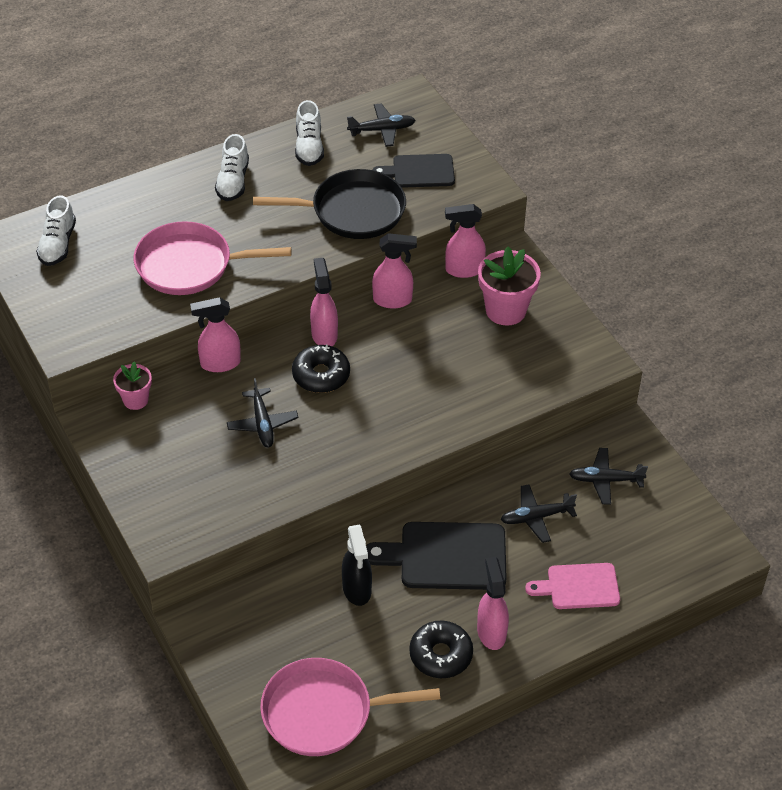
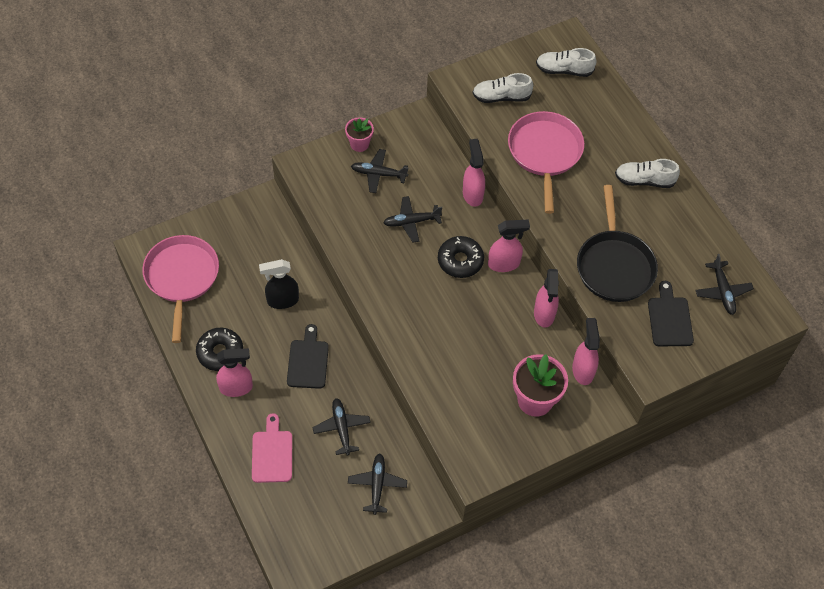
camera: 90 degrees right, 10 degrees up
pink flower pot [113,362,152,410] -> pink flower pot moved to [345,117,374,152]
white shoe [295,100,324,166] -> white shoe moved to [472,73,533,103]
black cutting board [366,522,507,590] -> black cutting board [287,324,329,389], size x0.64
none -> black plane [351,149,408,193]

